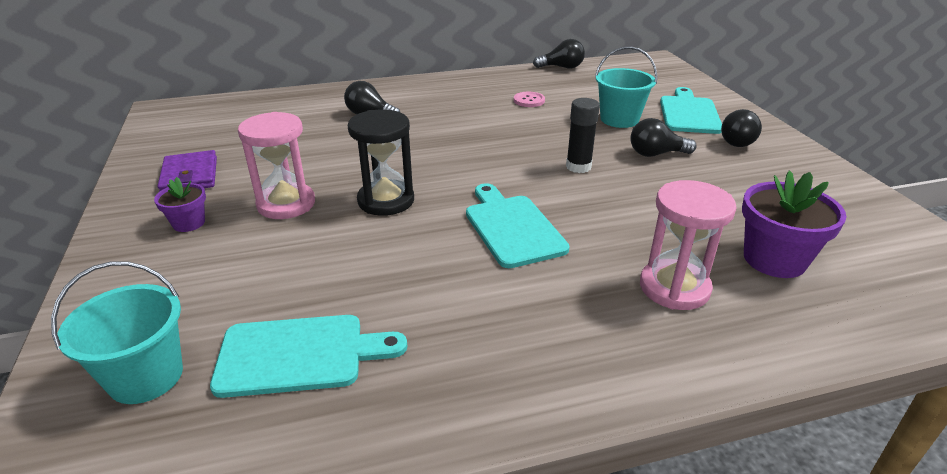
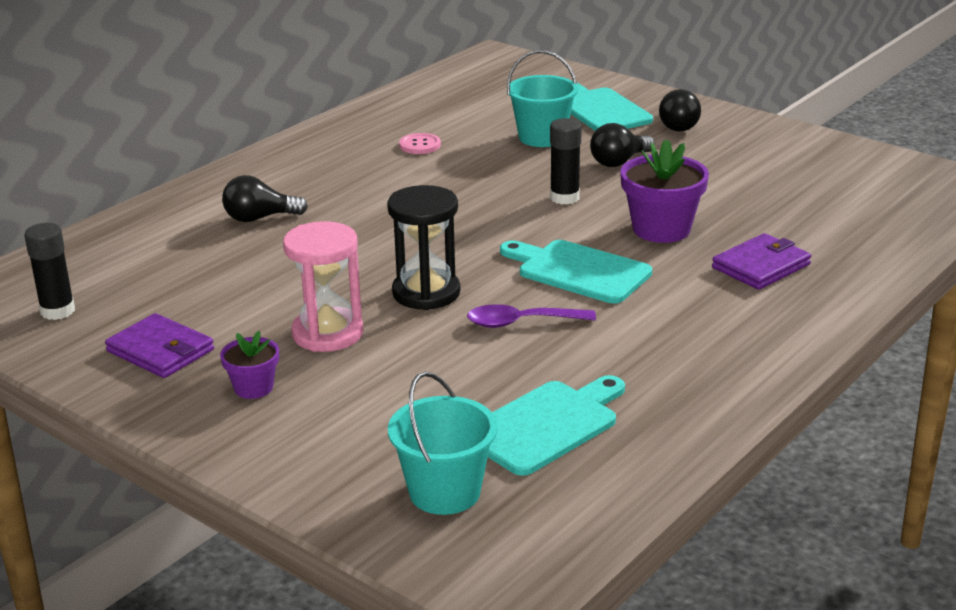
camera: 35 degrees left, 5 degrees down
black light bulb [533,39,585,68] -> none
pink hourglass [640,180,737,310] -> purple wallet [712,233,811,290]
purple flower pot [742,171,847,278] -> purple flower pot moved to [620,139,709,243]
none -> black glue stick [24,223,75,320]
none -> purple spoon [467,304,596,328]

